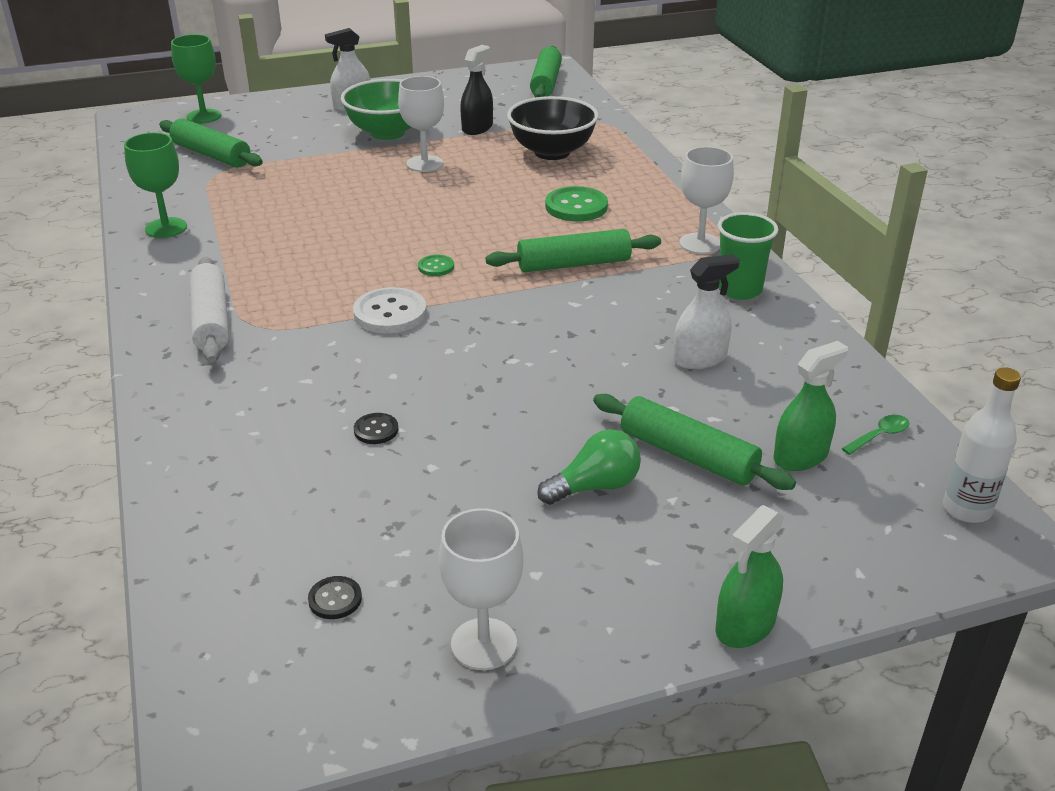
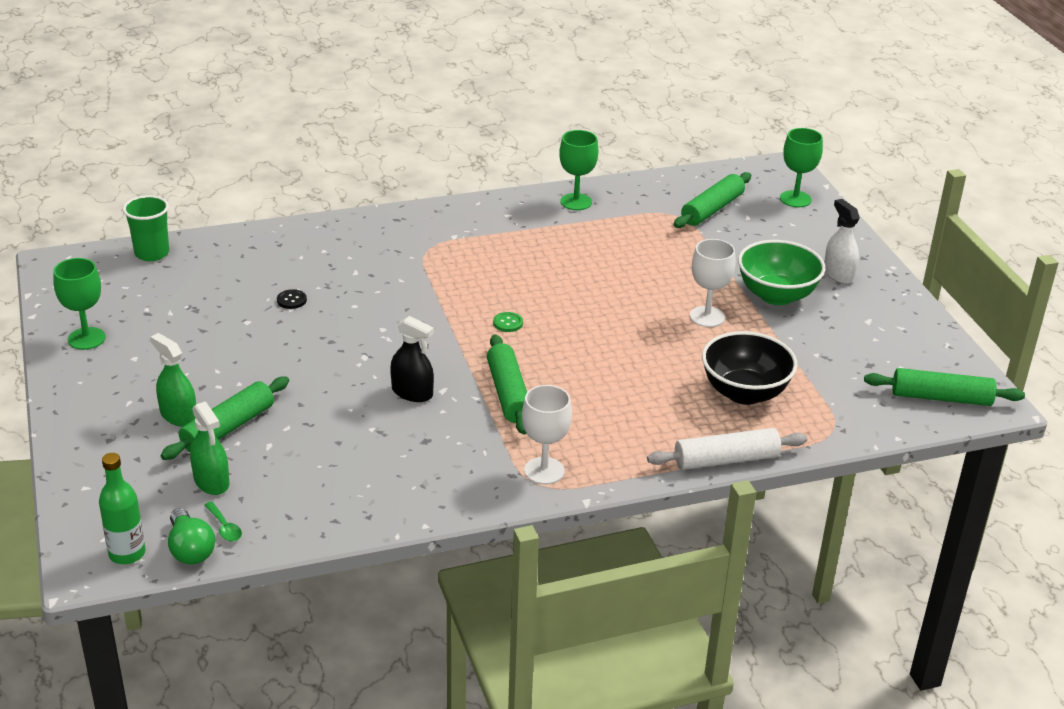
camera: 90 degrees right, 0 degrees up
white rolling pin [190,257,229,362] -> white rolling pin moved to [647,428,807,470]
black button [308,576,362,619] -> none
white button [353,287,427,333] -> none
white goblet [439,508,523,670] -> green goblet [53,258,106,350]
black spray bottle [460,45,493,135] -> black spray bottle moved to [390,316,434,402]
green light bulb [537,429,641,505] -> green light bulb moved to [168,508,215,565]
green button [545,186,608,221] -> none
white spray bottle [673,254,740,369] -> none
green spray bottle [715,505,785,648] -> green spray bottle moved to [150,333,196,427]
green cup [717,212,778,300] -> green cup moved to [123,195,169,261]
white bottle [943,367,1021,523] -> green bottle [99,453,145,564]

